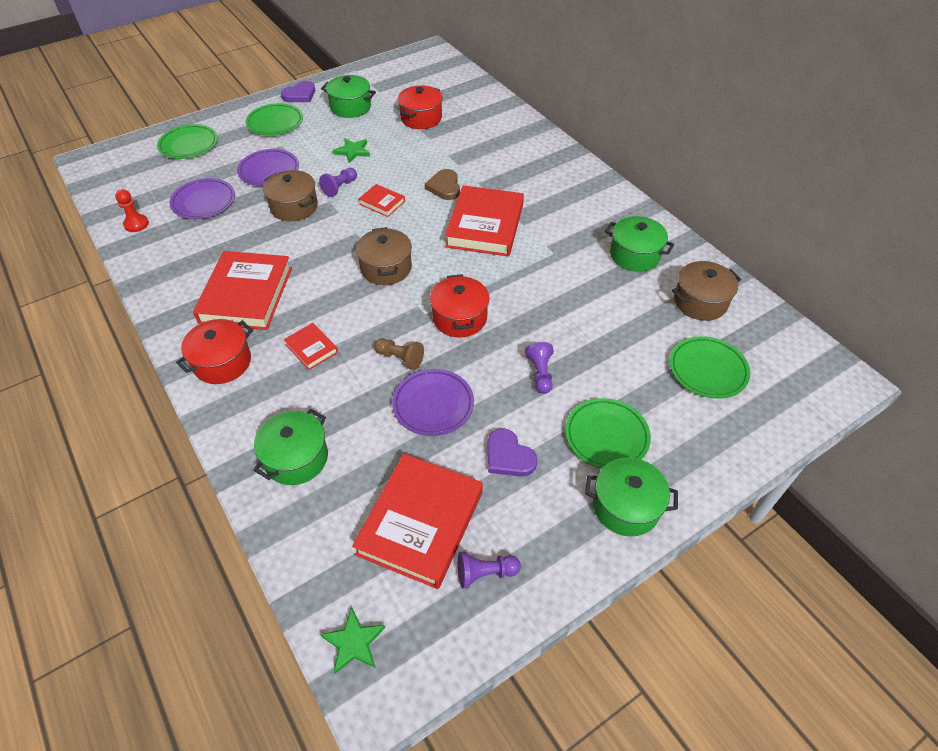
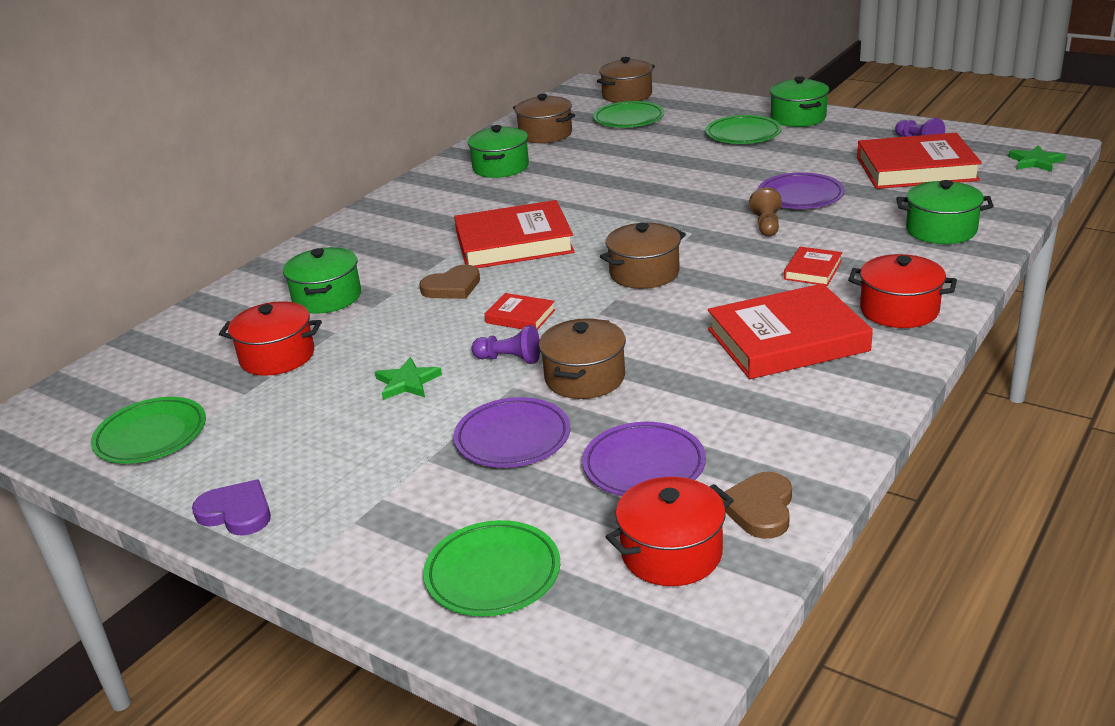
camera: 110 degrees left, 20 degrees down
red pawn [115,189,149,232] -> brown heart [720,472,792,539]
green plate [246,103,303,136] -> green plate moved to [91,397,206,464]
green pot [321,75,376,118] -> green pot moved to [283,247,361,314]
red book [359,184,405,217] -> red book turned 75 degrees counterclockwise [485,293,555,330]
red pot [430,274,489,337] -> red pot moved to [606,477,734,586]
purple heart [488,428,538,477] -> none
purple pawn [525,342,554,394] -> none
none -> brown pot [597,57,655,103]

